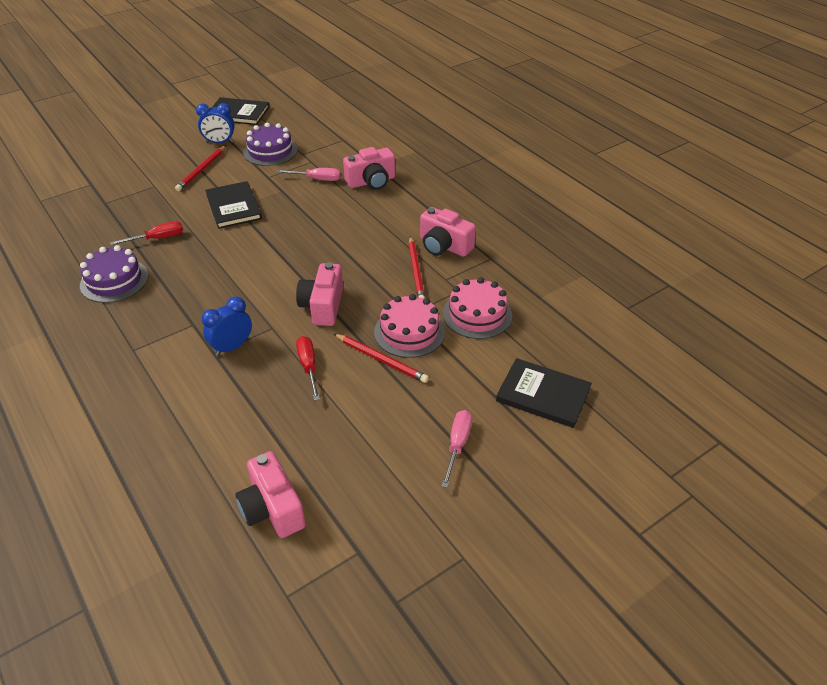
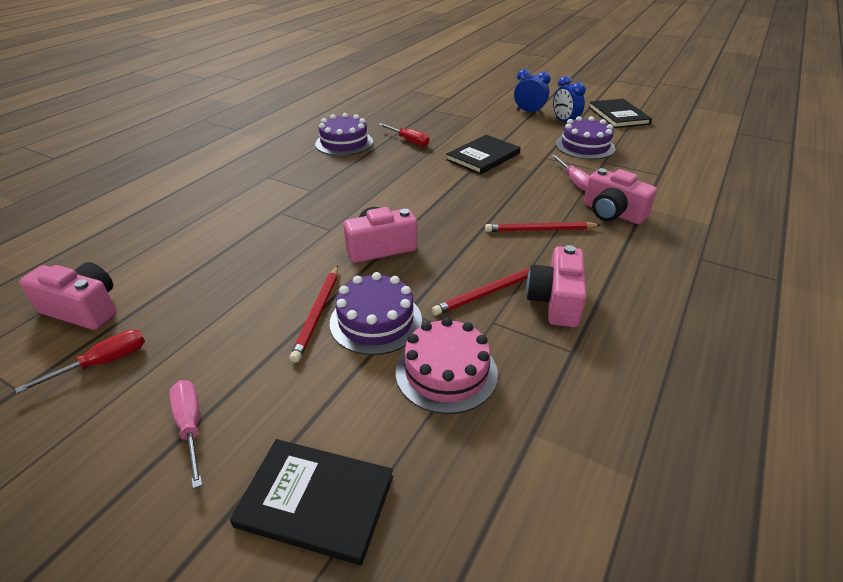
camera: 65 degrees right, 5 degrees down
red pencil [175,145,226,191] -> red pencil moved to [485,222,601,232]
blue clock [202,297,252,356] -> blue clock moved to [514,69,551,114]
pink camera [235,451,306,538] -> pink camera turned 75 degrees clockwise [19,262,117,330]
red screwdriver [296,336,320,401] -> red screwdriver moved to [15,330,145,394]
pink cake [374,294,445,358] -> purple cake [330,272,422,355]
pink screwdriver [442,410,472,488] -> pink screwdriver turned 105 degrees counterclockwise [169,380,202,489]
black book [496,358,592,428] -> black book turned 75 degrees counterclockwise [230,439,393,565]

